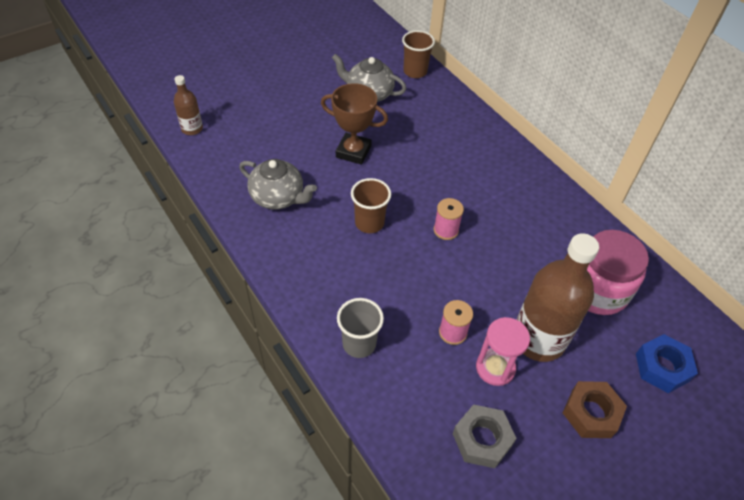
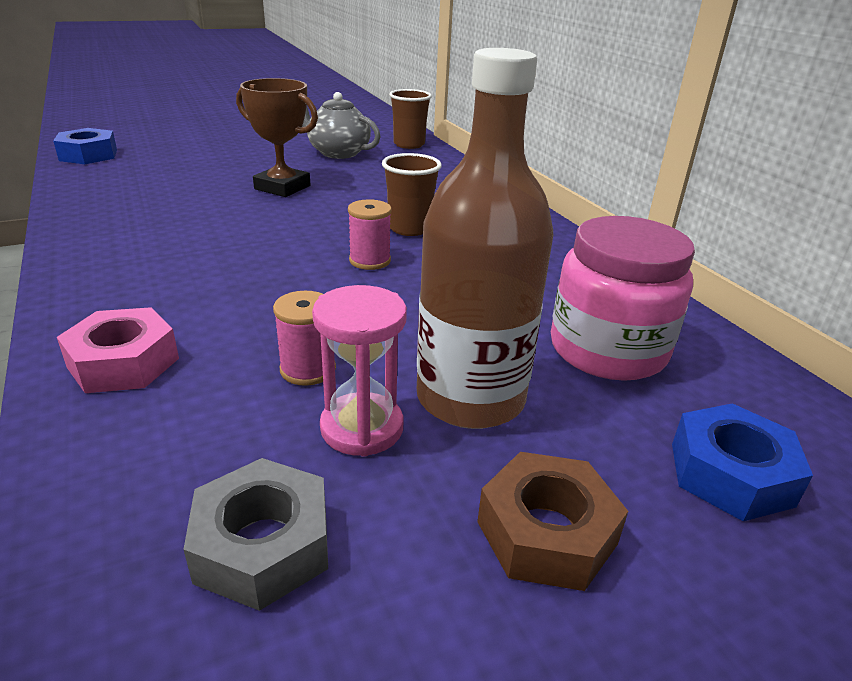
camera: 10 degrees right, 20 degrees down
brown bottle [174,75,203,135] -> blue nut [53,128,117,164]
grey teapot [239,159,317,210] -> none
grey cup [337,298,384,358] -> pink nut [57,307,179,393]
brown cup [351,178,391,233] -> brown cup moved to [382,153,442,236]

